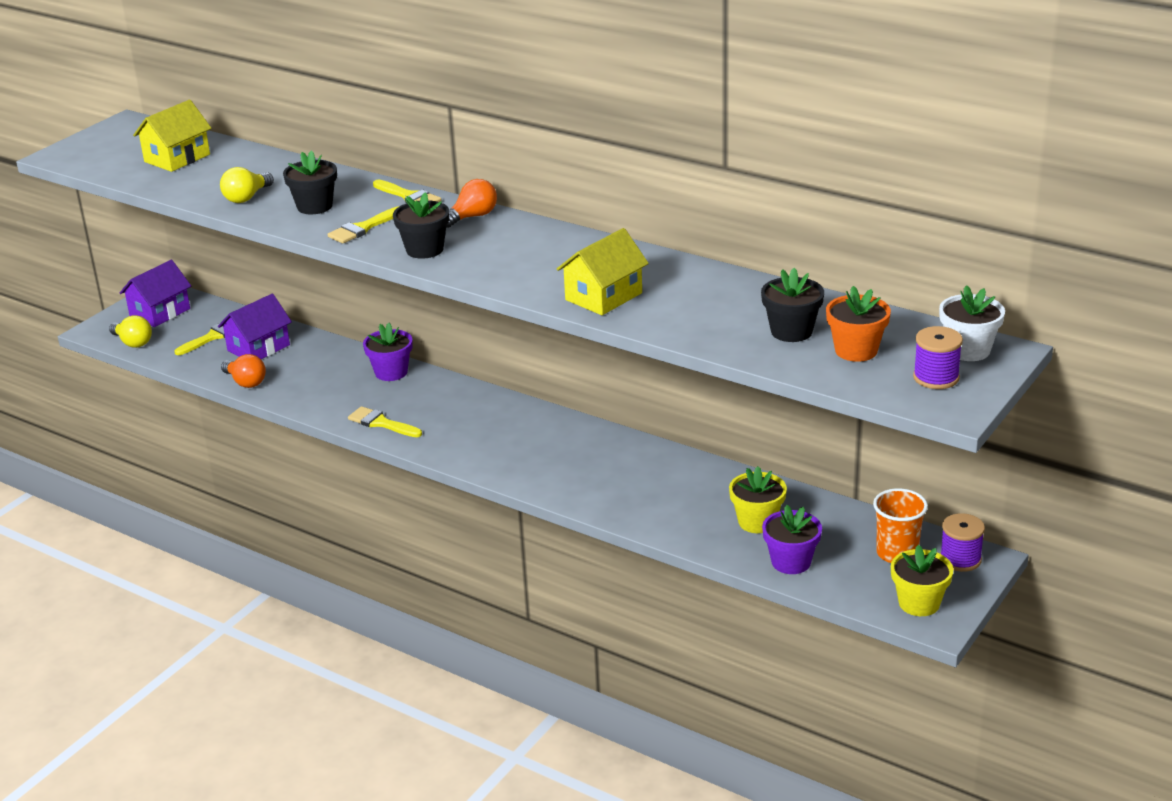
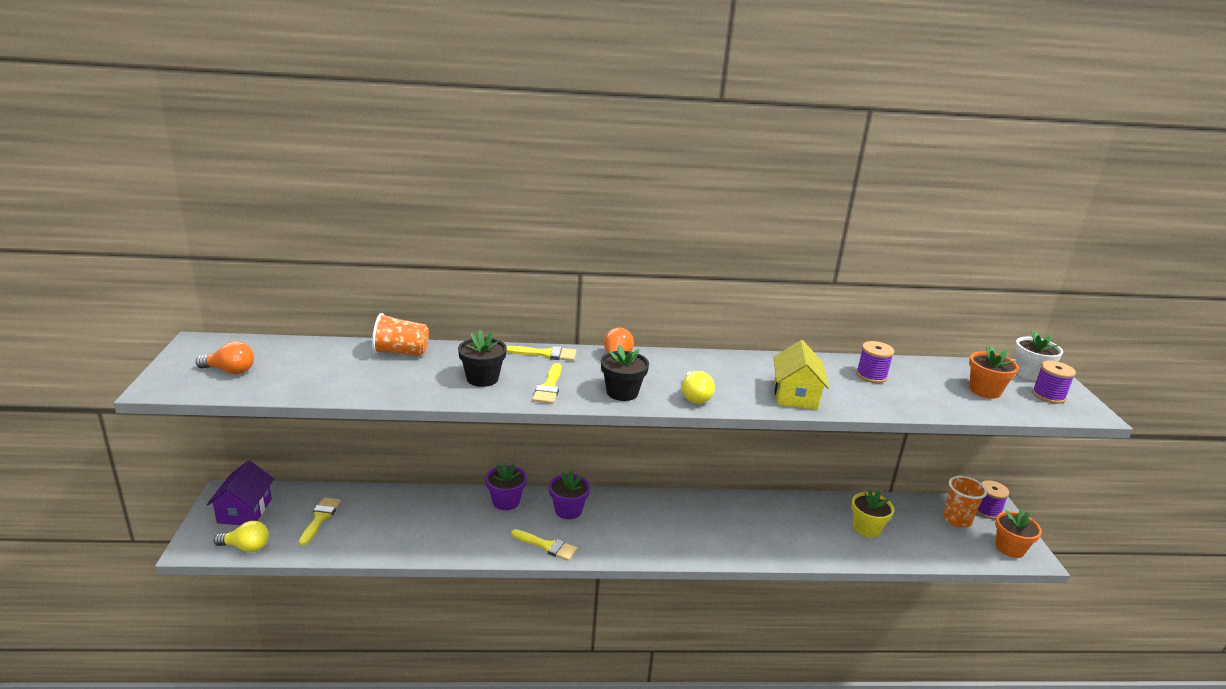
camera: 40 degrees left, 5 degrees down
yellow house [133,100,212,172] -> none
purple house [218,294,292,359] -> none
yellow light bulb [220,167,274,203] -> yellow light bulb moved to [682,371,715,404]
orange light bulb [221,354,266,388] -> orange light bulb moved to [196,341,254,375]
yellow brush [348,406,422,437] -> yellow brush turned 150 degrees counterclockwise [511,529,577,561]
black flower pot [761,268,824,342] -> none
purple flower pot [762,505,822,574] -> purple flower pot moved to [549,471,590,519]
yellow flower pot [891,545,953,616] -> orange flower pot [995,509,1042,558]
none -> orange cup [372,313,429,356]
none -> purple spool [856,341,894,383]

